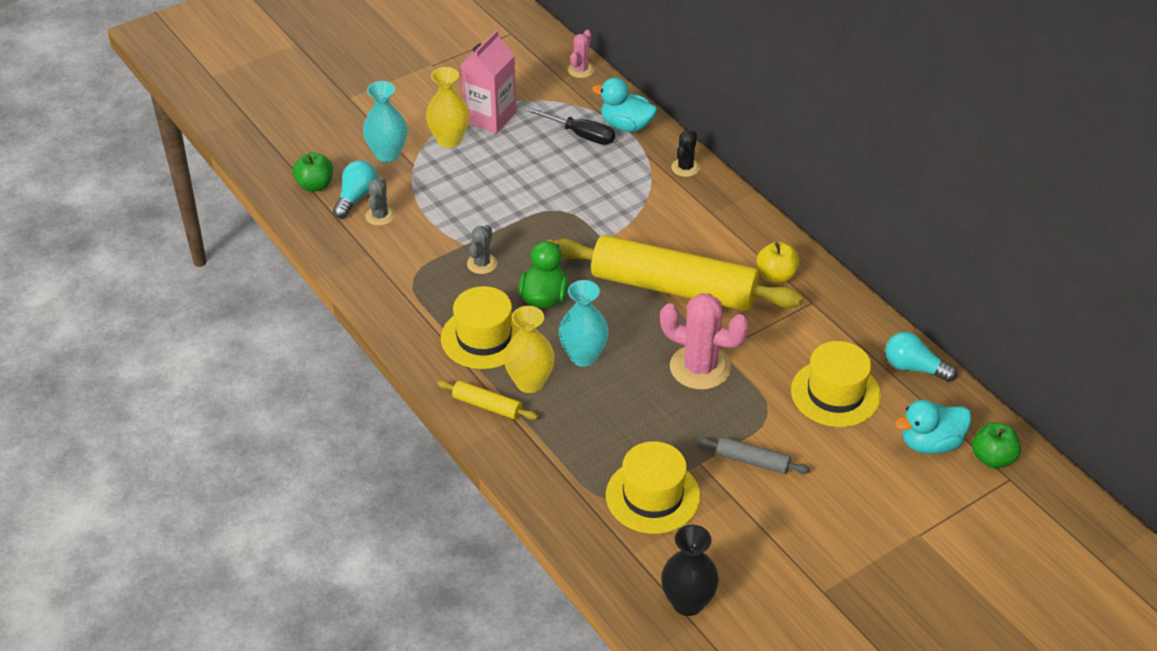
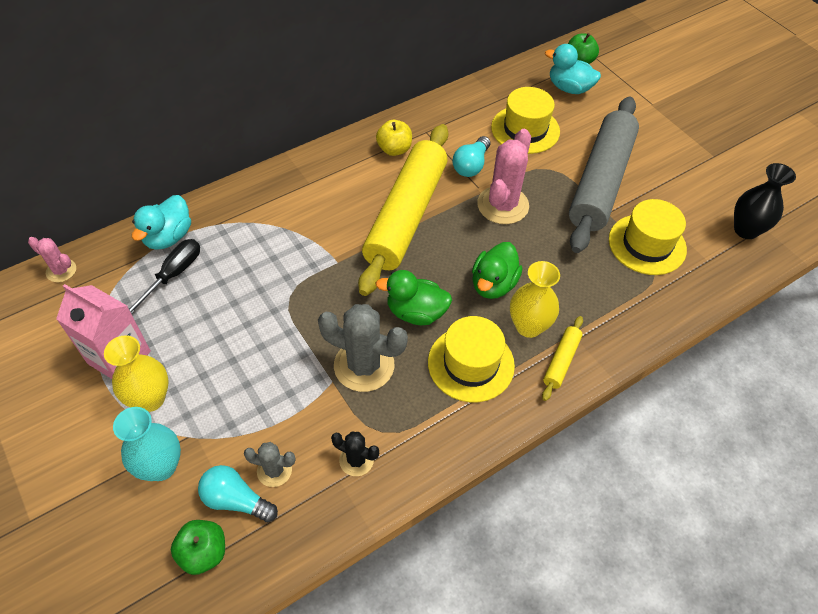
camera: 90 degrees left, 10 degrees up
grey cactus [467,225,497,274] -> grey cactus [318,304,408,392], size x1.90
turquoise vase [559,280,609,367] -> green duck [472,242,523,299]
black cactus [671,131,700,177] -> black cactus moved to [331,432,379,476]
grey rolling pin [698,437,810,474] -> grey rolling pin [569,97,639,253], size x2.48
turquoise light bulb [885,332,957,382] -> turquoise light bulb moved to [452,136,490,177]
turquoise duck [895,400,972,454] -> turquoise duck turned 135 degrees clockwise [545,44,601,94]

